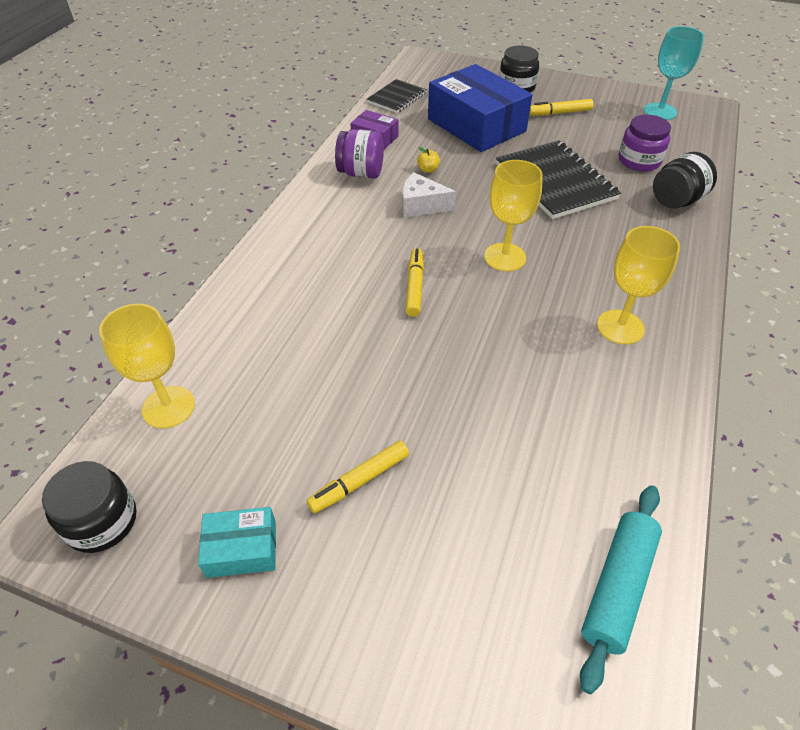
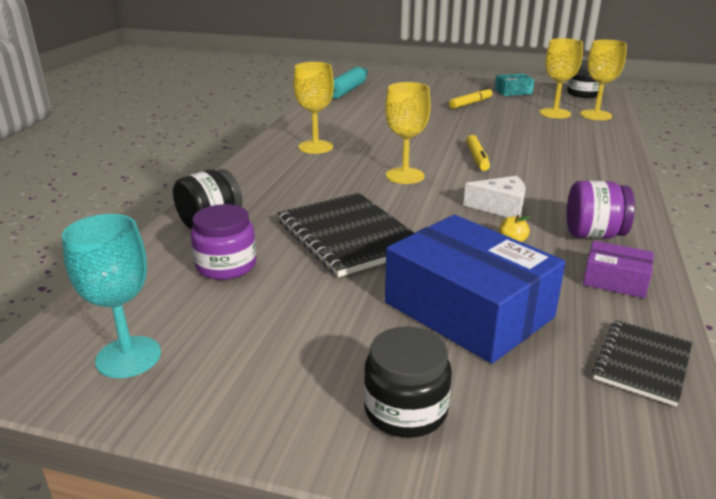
camera: 175 degrees right, 20 degrees down
yellow marker [529,99,594,116] -> none
none -> yellow goblet [540,38,583,118]

